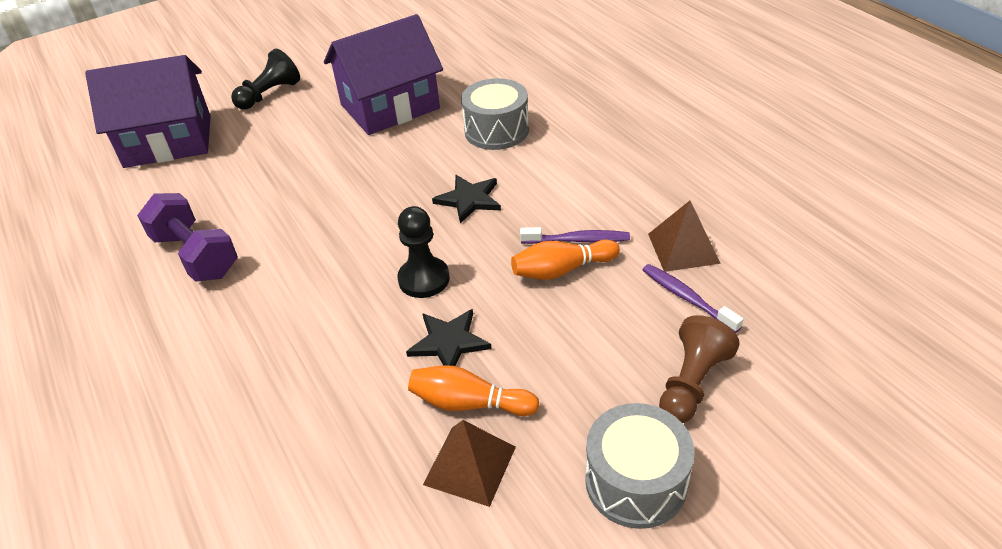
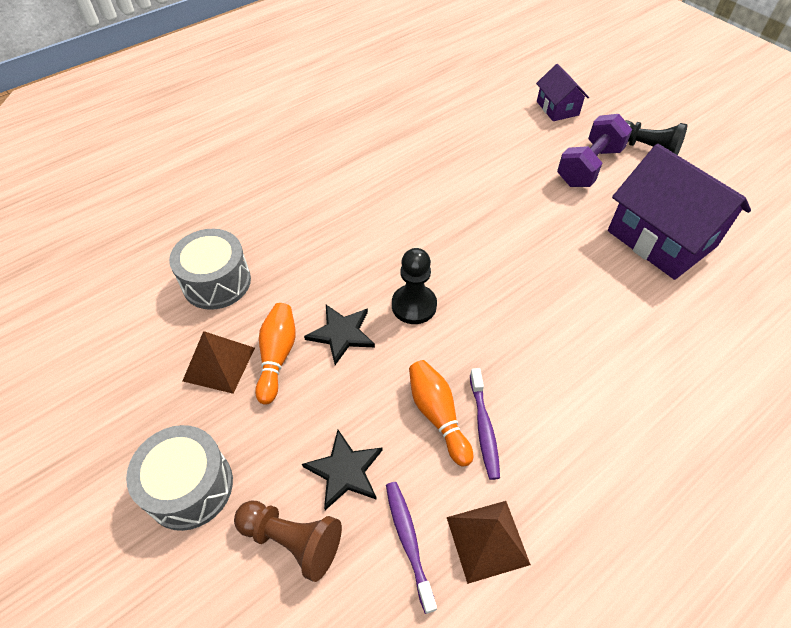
camera: 80 degrees right, 10 degrees up
purple house [85,55,211,168] -> purple house [536,64,589,121], size x0.52
purple dumbbell [137,193,238,282] -> purple dumbbell moved to [557,114,632,187]
black star [432,175,501,223] -> black star moved to [302,430,383,510]
grey drum [461,78,529,150] -> grey drum moved to [169,229,251,310]
purple toothbrush [643,264,744,333] -> purple toothbrush turned 60 degrees counterclockwise [386,482,437,614]

